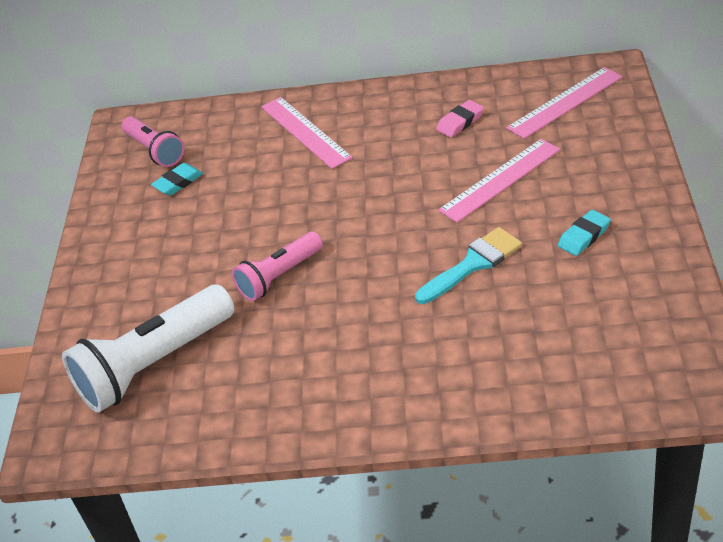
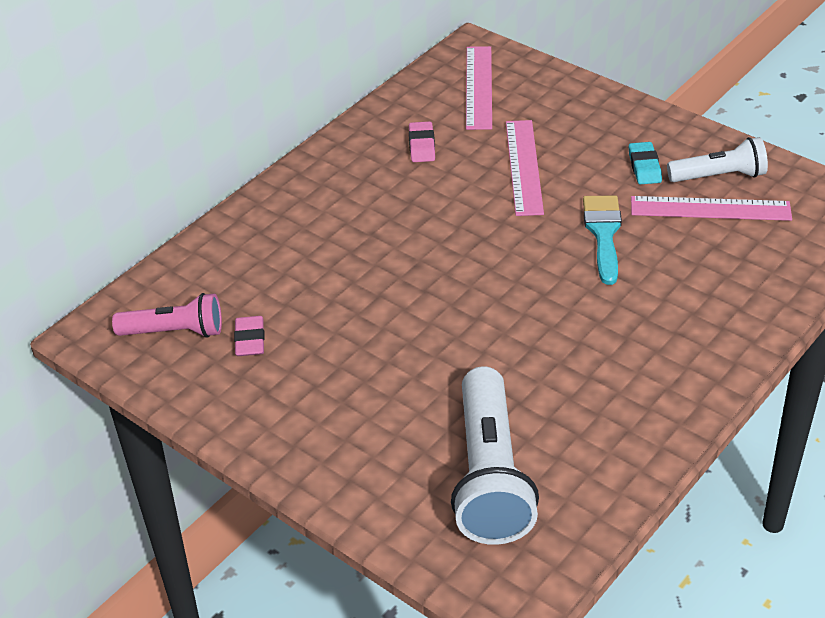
camera: 55 degrees left, 0 degrees up
turquoise eraser [151,163,203,196] -> pink eraser [234,316,265,356]
pink flashlight [232,232,323,301] -> none
pink ruler [261,97,353,169] -> pink ruler moved to [631,196,792,221]
none -> white flashlight [667,137,768,182]

